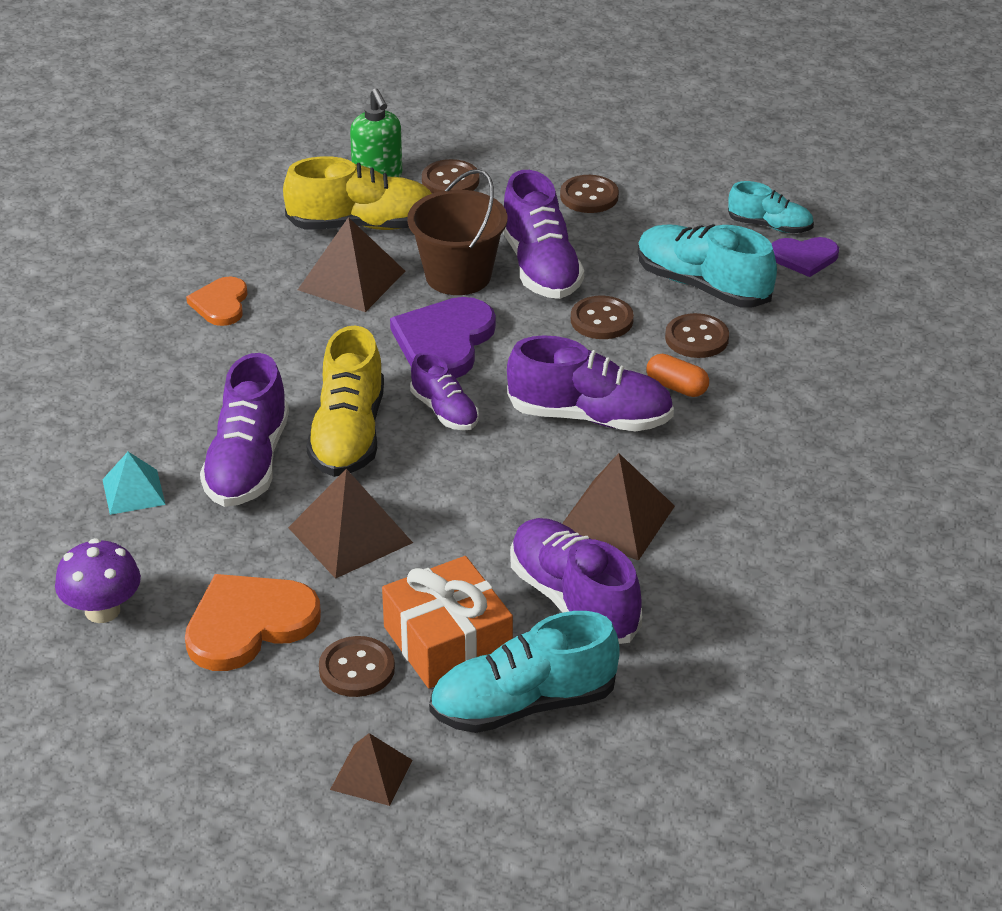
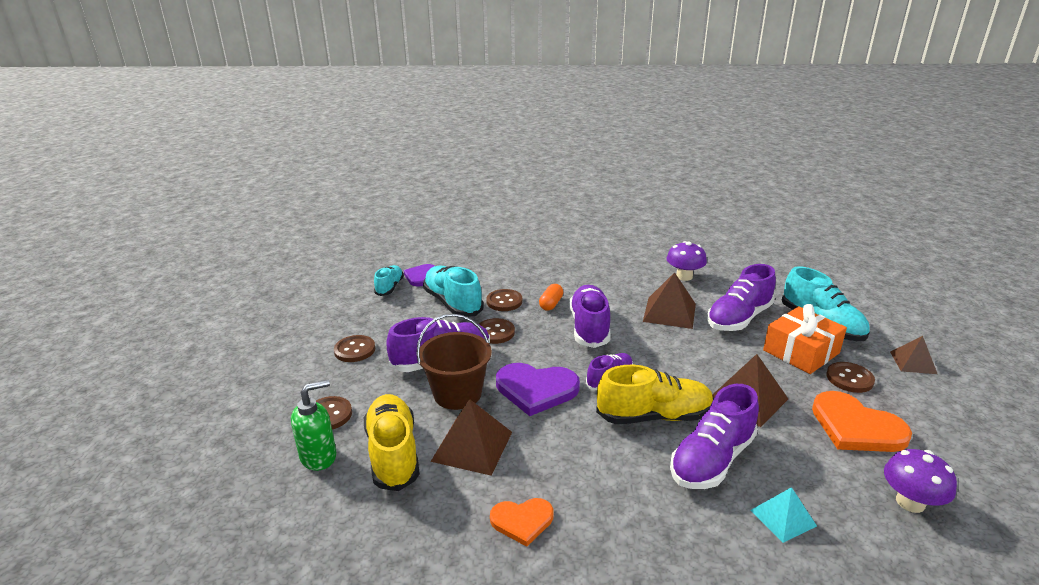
camera: 100 degrees left, 10 degrees down
purple shoe [200,353,289,507] -> purple shoe turned 135 degrees clockwise [670,384,759,489]
turquoise shoe [638,224,777,308] -> turquoise shoe turned 120 degrees clockwise [423,266,484,317]
purple heart [772,237,839,277] -> purple heart turned 150 degrees counterclockwise [404,264,434,286]
none -> purple mushroom [666,241,707,281]

